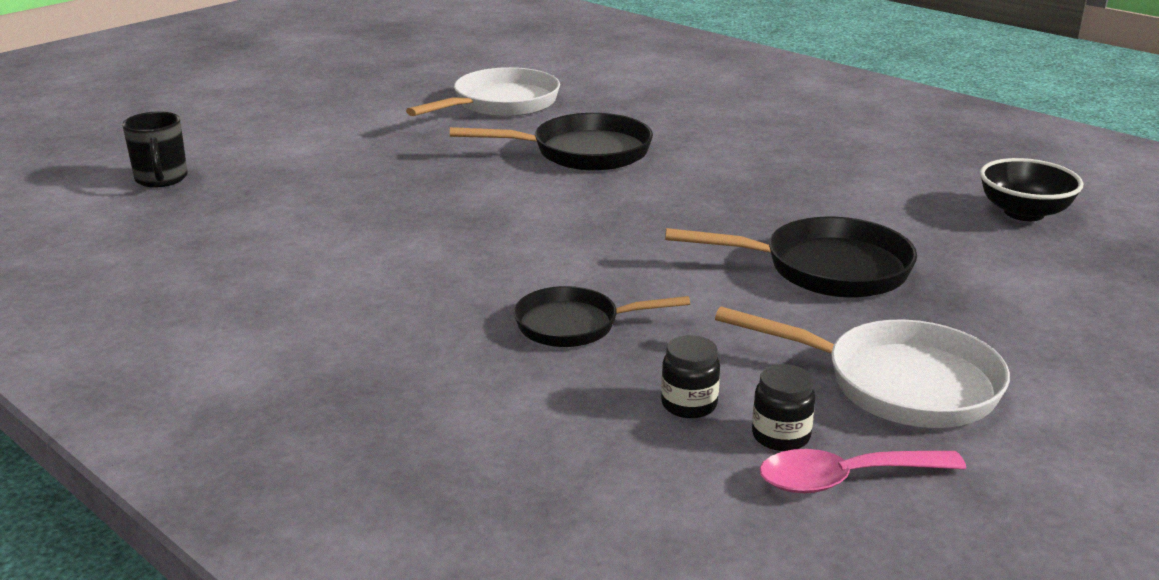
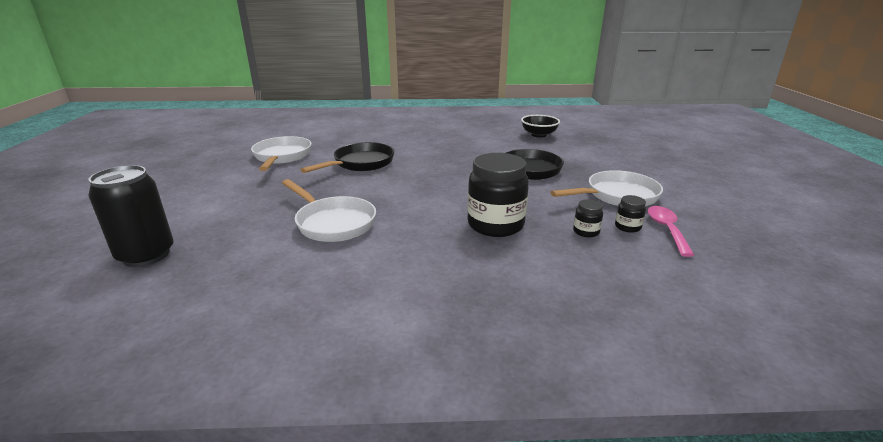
camera: 45 degrees left, 0 degrees up
black mug [122,111,188,187] -> black can [88,165,174,267]
black pan [514,286,690,347] -> black jar [467,153,529,237]
pink spoon [760,449,966,493] -> pink spoon turned 150 degrees clockwise [648,206,694,257]
none -> white pan [282,179,376,242]

